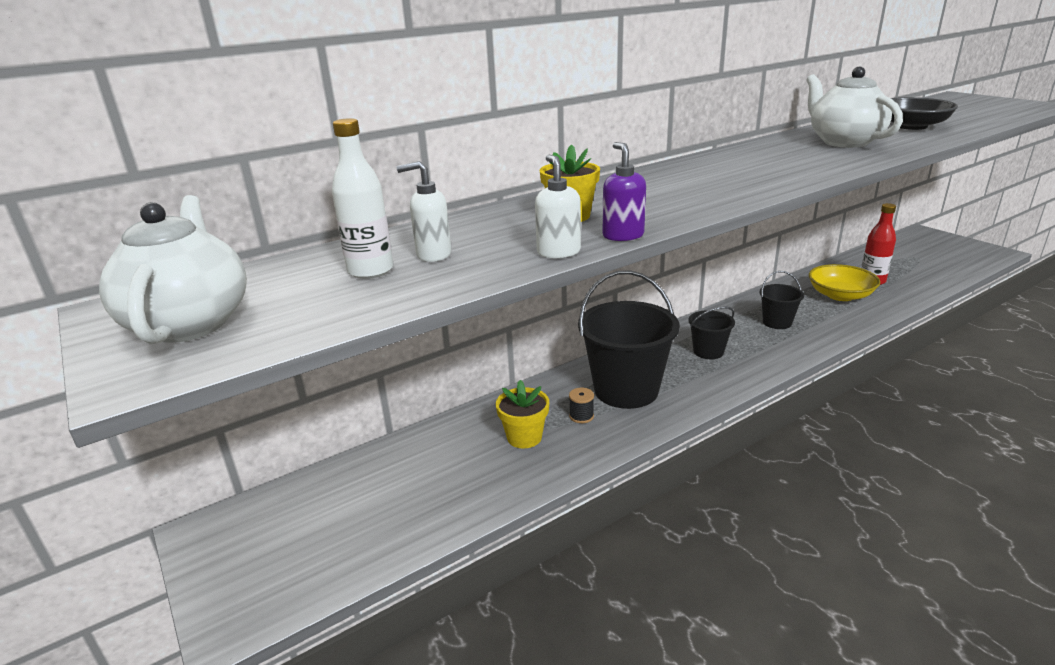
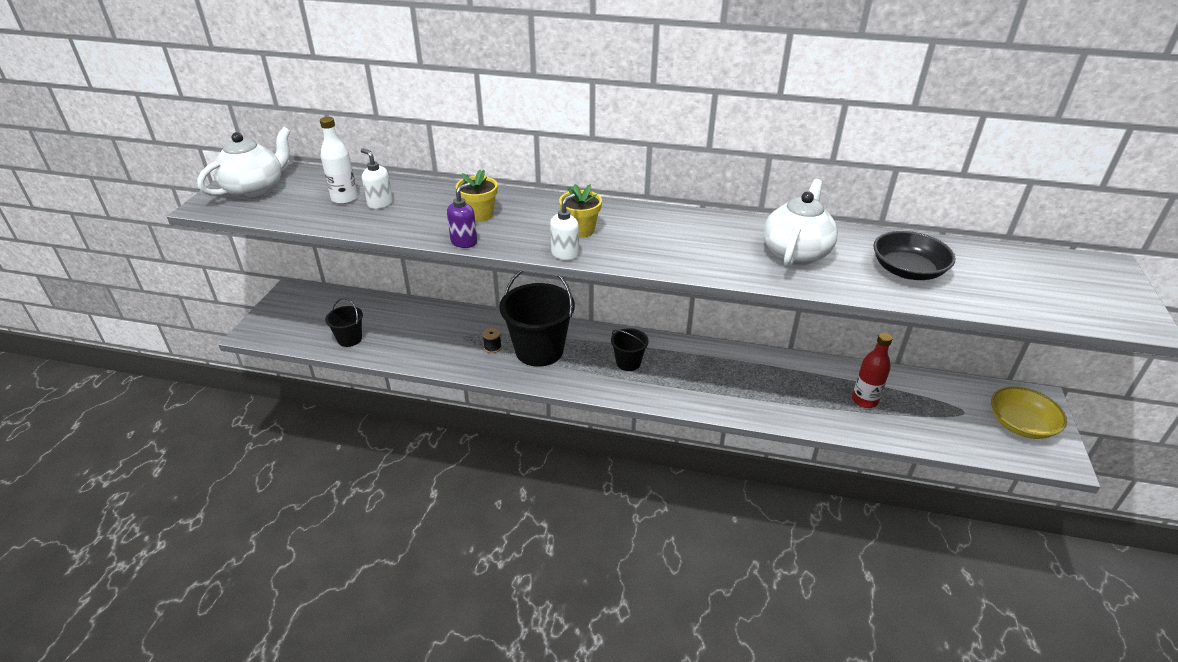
camera: 45 degrees right, 10 degrees up
yellow flower pot [496,380,549,448] -> yellow flower pot moved to [559,184,602,238]
white soap dispenser [535,155,581,258] -> white soap dispenser moved to [550,194,579,260]
black bucket [760,271,804,329] -> black bucket moved to [325,298,363,347]
yellow bowl [809,264,880,301] -> yellow bowl moved to [991,386,1067,439]

